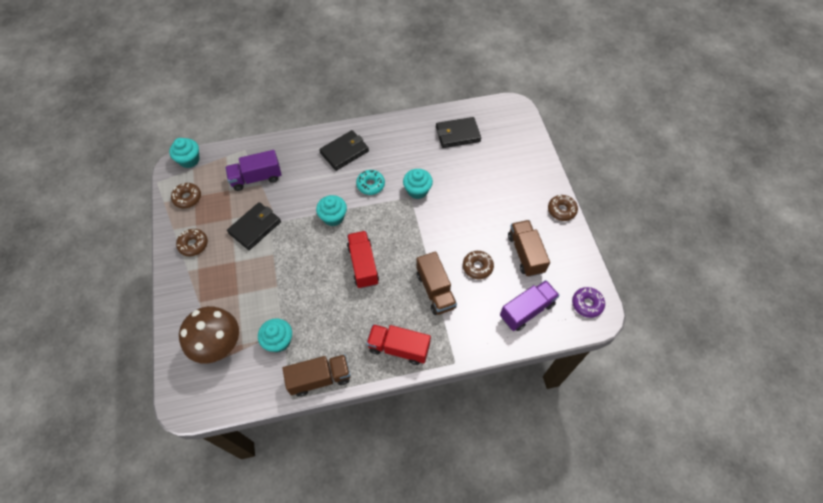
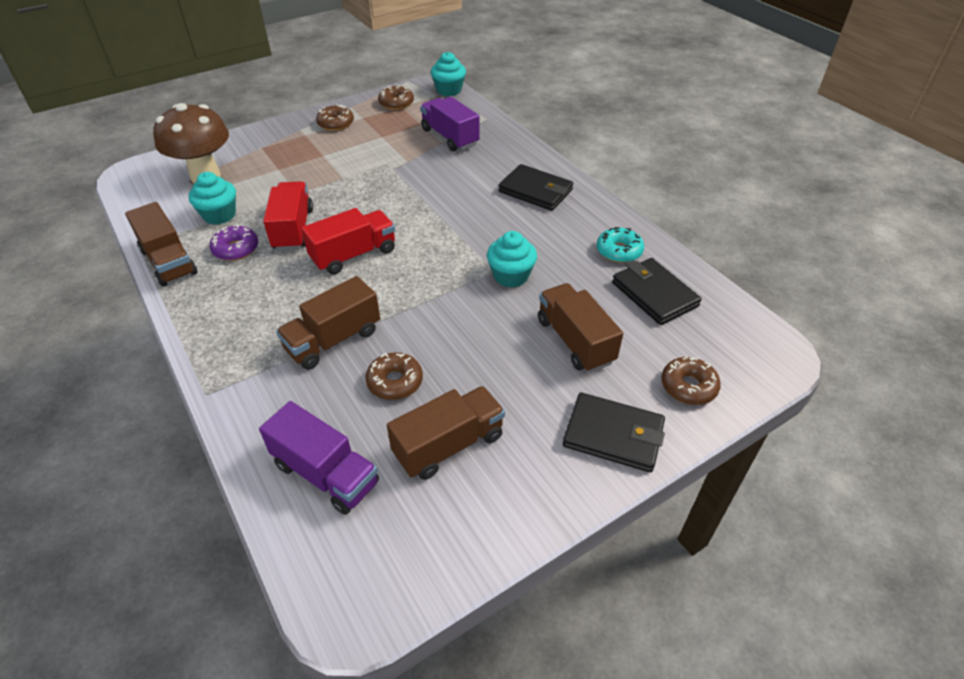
camera: 70 degrees right, 15 degrees down
black wallet [227,202,281,250] -> black wallet moved to [563,393,665,472]
turquoise cupcake [316,195,347,226] -> none
turquoise donut [356,170,385,195] -> turquoise donut moved to [597,227,644,263]
red truck [366,324,431,365] -> red truck moved to [263,181,313,250]
brown donut [548,195,578,221] -> brown donut moved to [661,357,721,405]
purple donut [572,287,605,318] -> purple donut moved to [210,224,258,261]
none -> brown truck [538,283,623,372]

